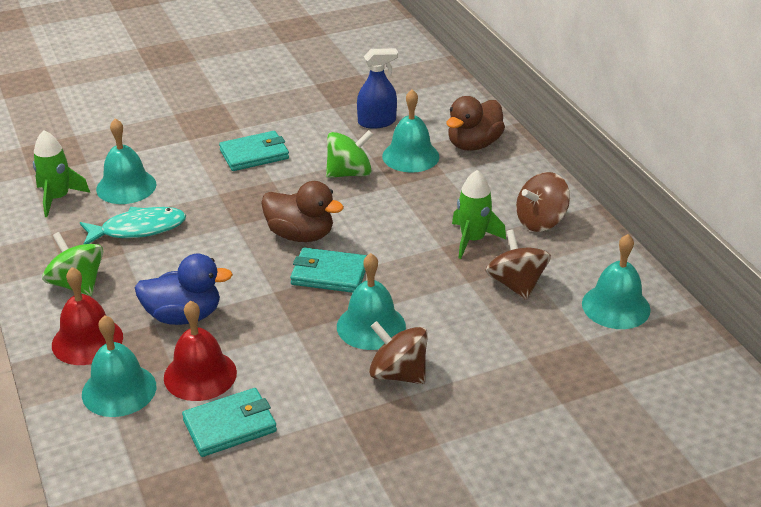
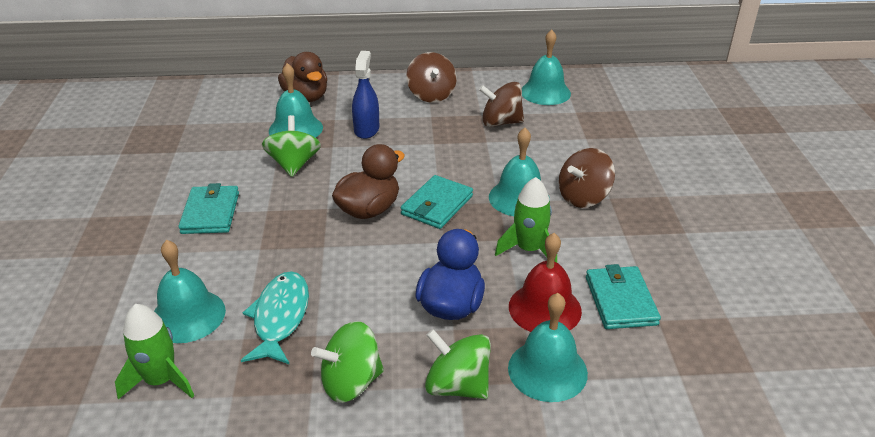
camera: 70 degrees left, 0 degrees up
red bell [52,267,123,365] -> green spinning top [425,329,491,399]
blue spray bottle [357,48,398,129] -> blue spray bottle moved to [352,51,379,139]
green rocket [452,170,506,259] -> green rocket moved to [495,177,557,262]

